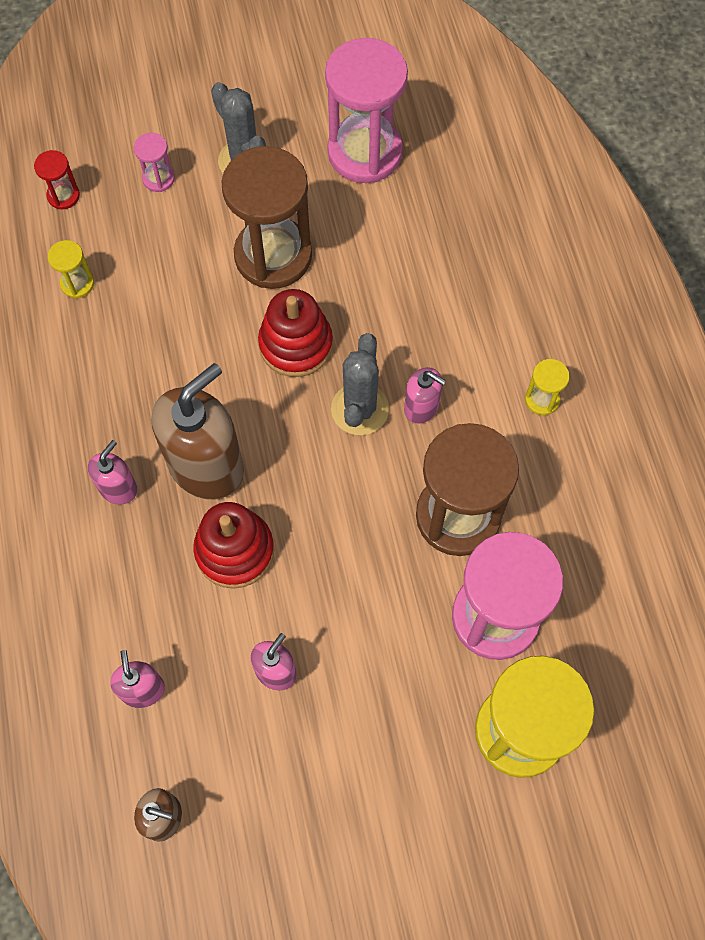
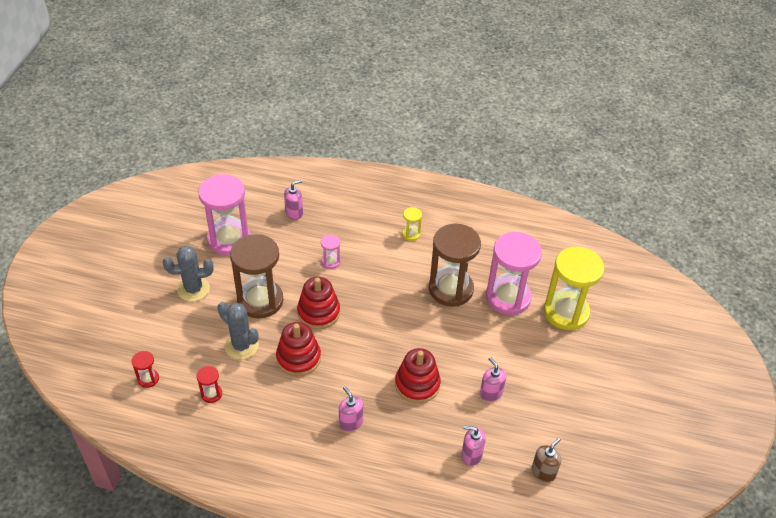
camera: 65 degrees left, 20 degrees down
yellow hourglass [48,240,94,299] -> red hourglass [196,366,222,403]
pink hourglass [134,133,175,192] -> pink hourglass moved to [321,235,341,269]
brown soap dispenser [151,363,244,500] -> none
grey cactus [331,333,389,435] -> grey cactus moved to [217,302,259,360]
pink soap dispenser [404,367,446,424] -> pink soap dispenser moved to [284,180,303,220]
none -> red stacking toy [276,322,321,376]

